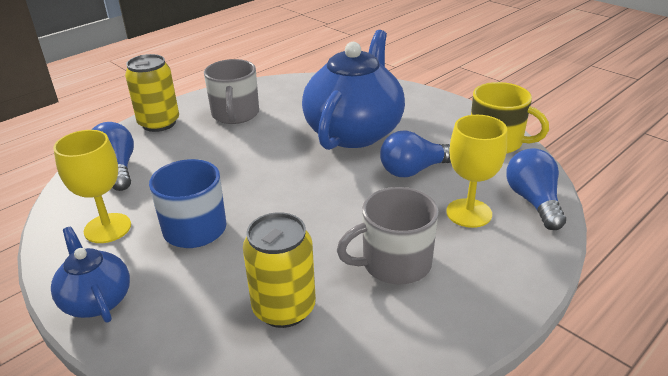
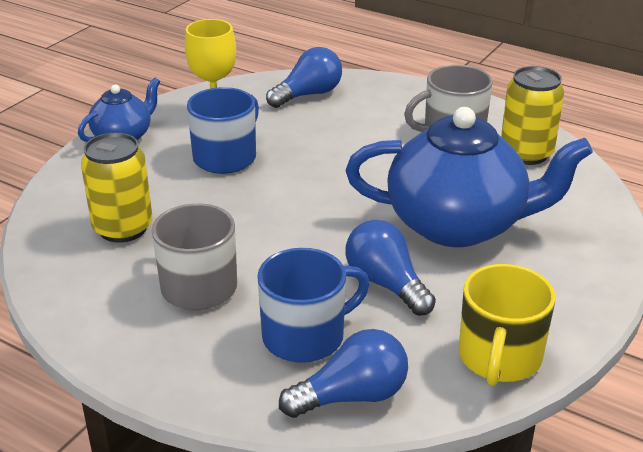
camera: 75 degrees right, 0 degrees up
yellow can [125,54,179,132] -> yellow can moved to [501,66,564,165]
yellow goblet [446,115,507,228] -> blue mug [257,248,370,363]

